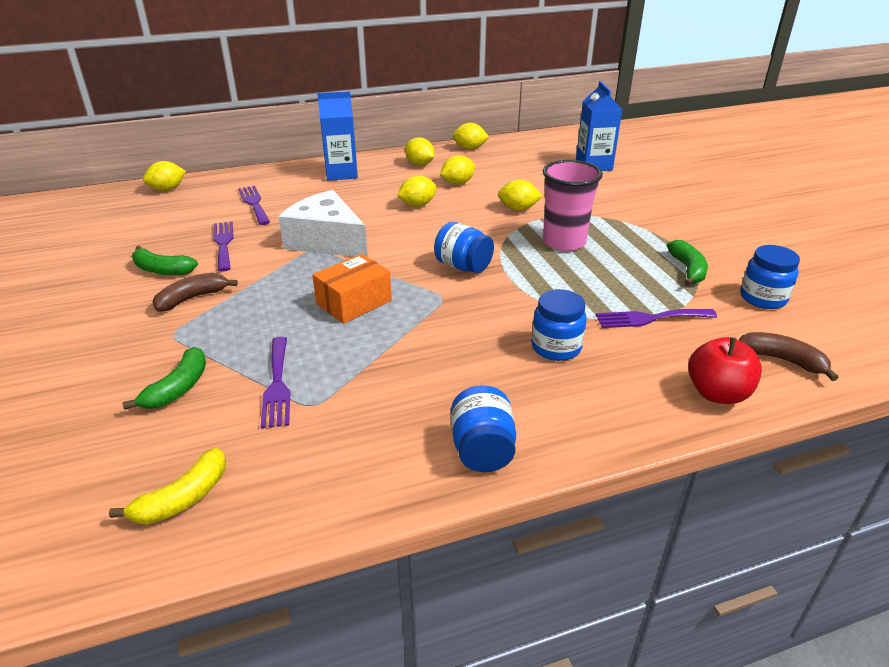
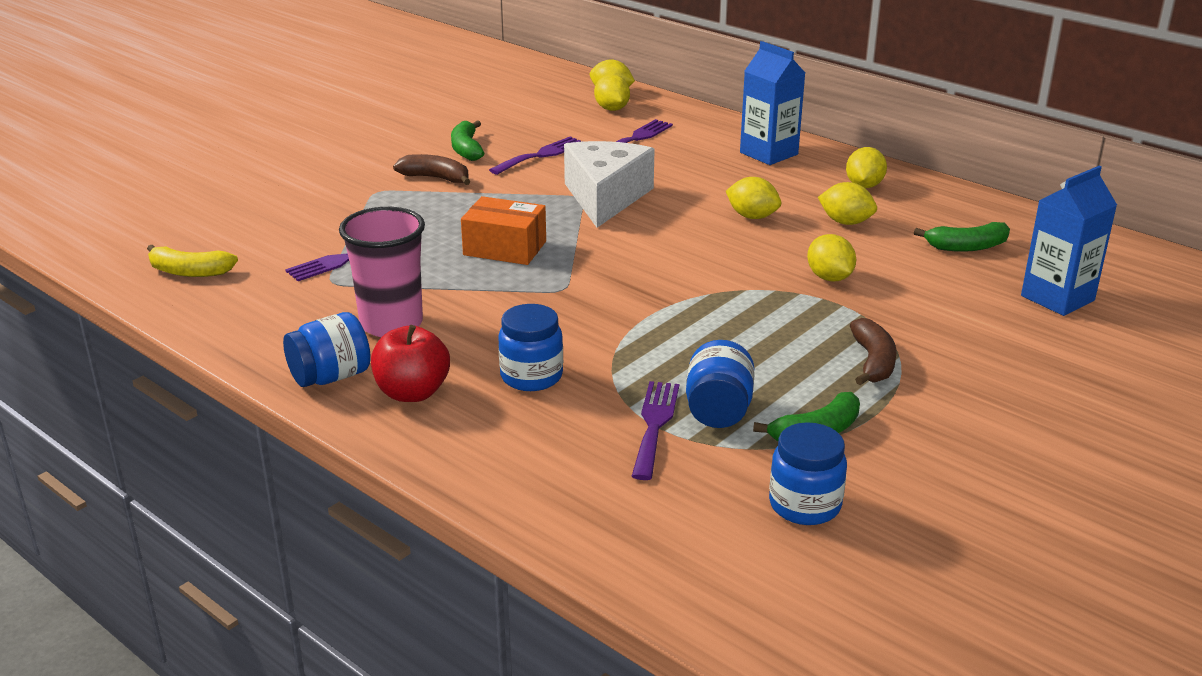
camera: 60 degrees right, 5 degrees down
green banana [122,347,206,410] -> green banana moved to [914,222,1010,252]
blue jar [434,222,494,273] -> blue jar moved to [686,340,755,428]
yellow lemon [452,123,489,150] -> yellow lemon moved to [594,74,630,111]
pink cup [543,160,603,251] -> pink cup moved to [339,207,425,337]
purple fork [596,309,717,328] -> purple fork turned 45 degrees clockwise [632,381,679,480]
red apple [688,337,762,404] -> red apple moved to [371,325,450,402]
brown banana [739,332,839,381] -> brown banana moved to [850,318,897,385]

